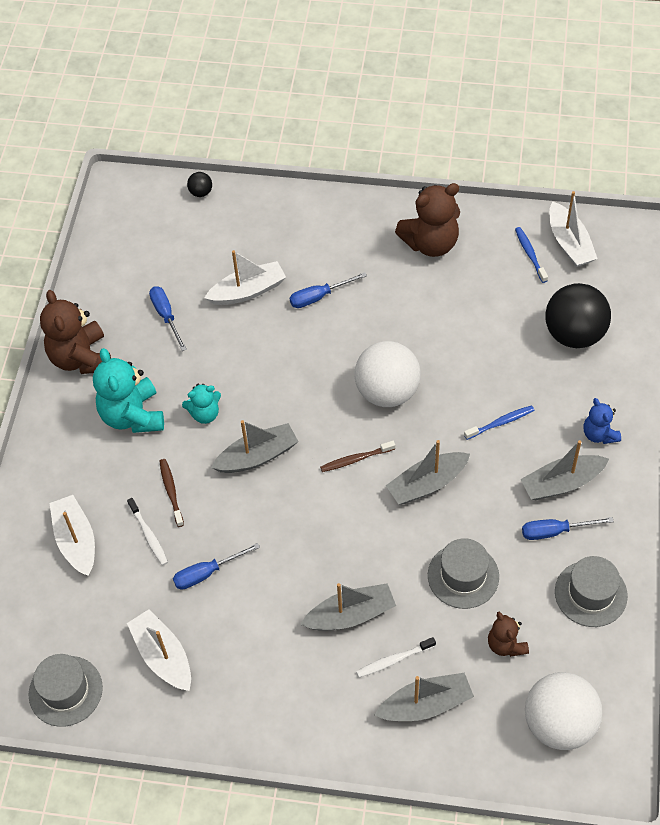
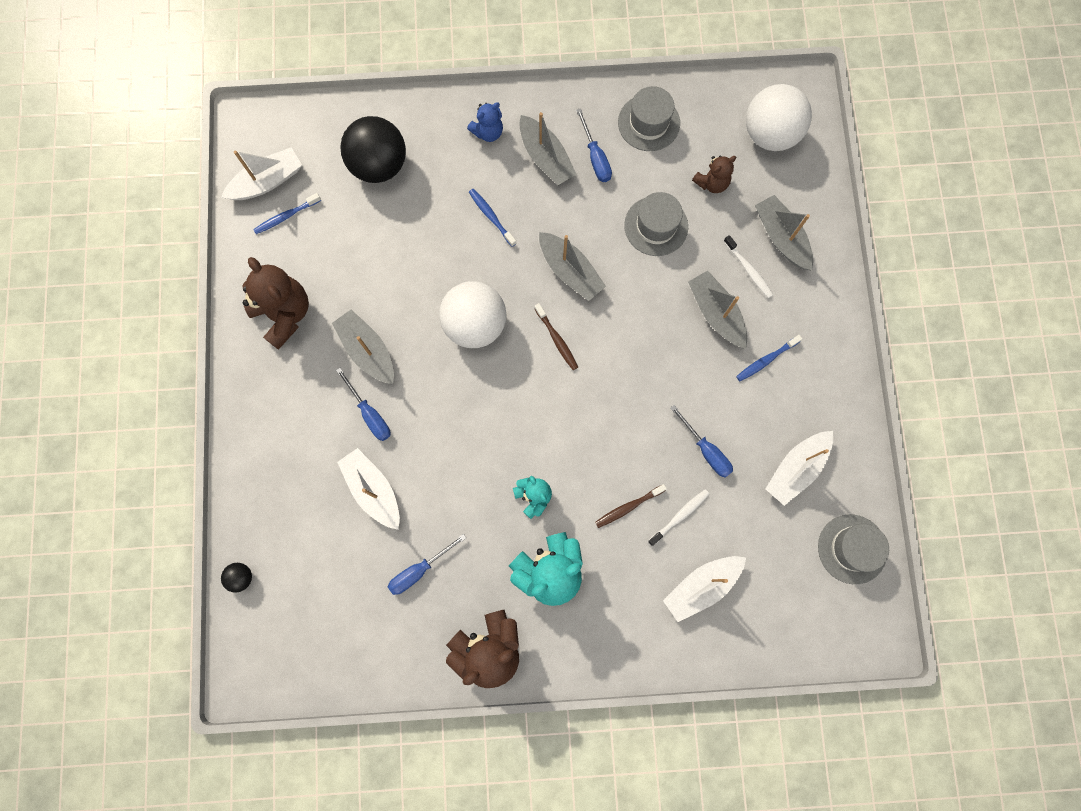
camera: 105 degrees left, 20 degrees up
grey boat [211,420,299,473] -> grey boat moved to [332,309,394,384]
none -> blue toothbrush [736,335,802,381]

